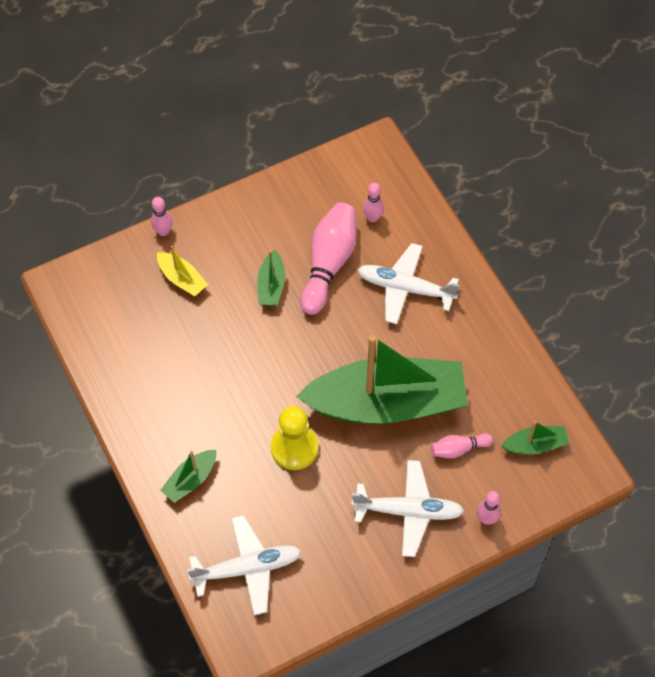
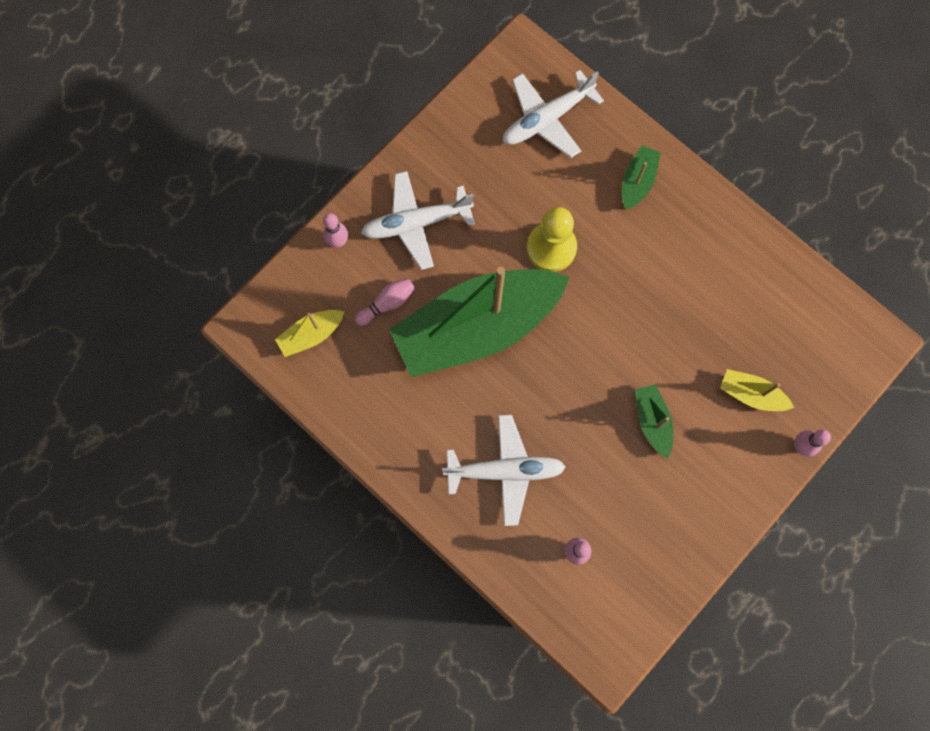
camera: 160 degrees right, 15 degrees up
pink bowling pin [300,202,356,315] -> none
green boat [501,421,569,454] -> yellow boat [275,310,344,357]

